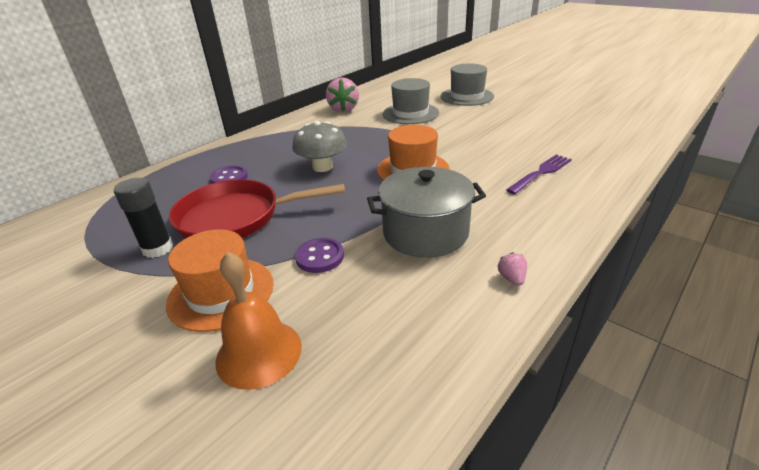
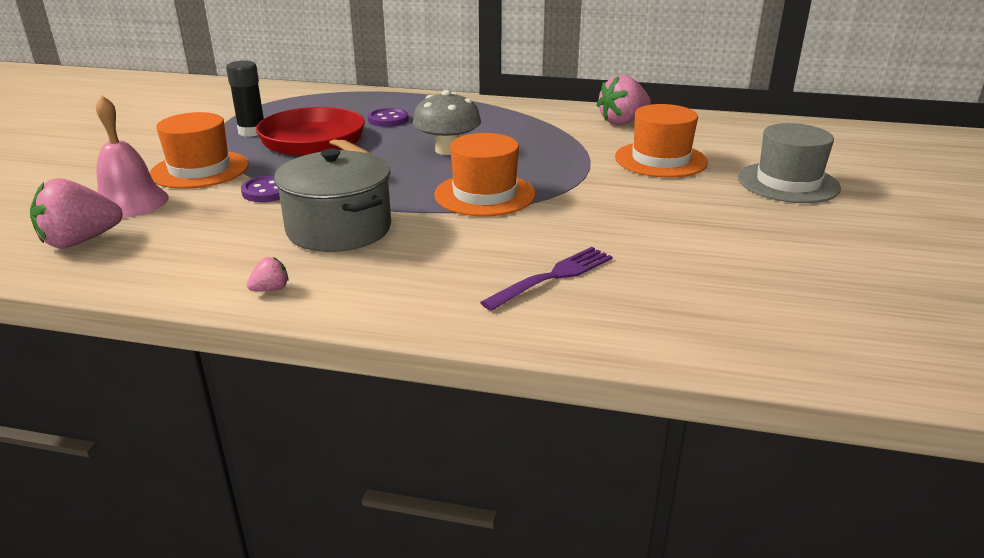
camera: 60 degrees right, 5 degrees down
orange bell [215,252,302,390] -> pink bell [96,96,169,218]
grey hat [383,78,439,124] -> orange hat [615,104,708,178]
purple fork [506,154,572,194] -> purple fork turned 60 degrees counterclockwise [480,247,612,311]
none -> pink strawberry [30,178,123,248]

